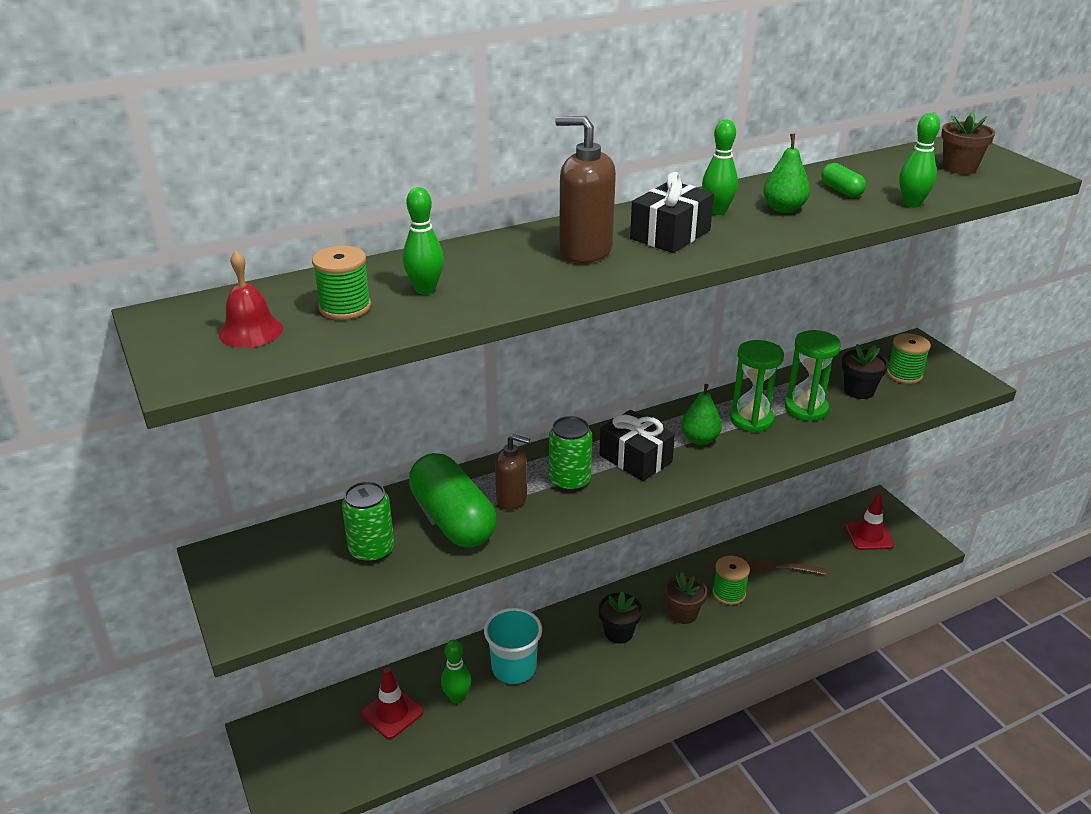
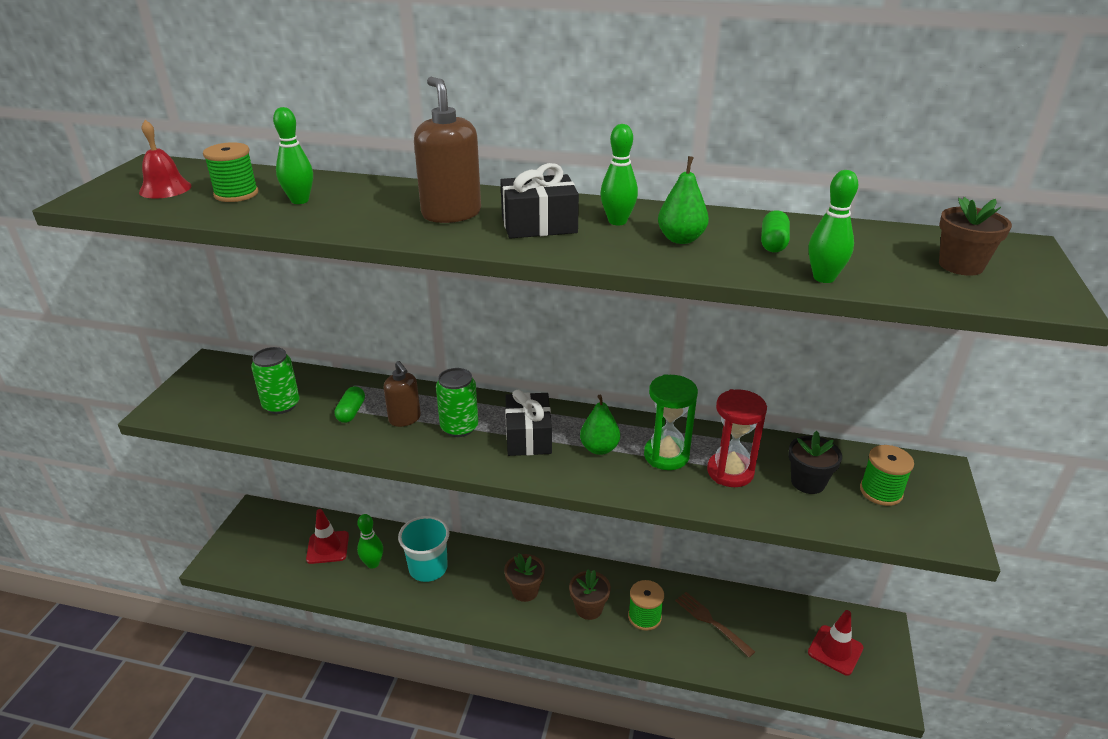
camera: 40 degrees right, 0 degrees up
green capsule [409,453,497,548] -> green capsule [334,386,365,423], size x0.44
black flower pot [598,591,642,644] -> brown flower pot [504,553,545,602]
green hourglass [785,330,841,422] -> red hourglass [707,389,767,487]

